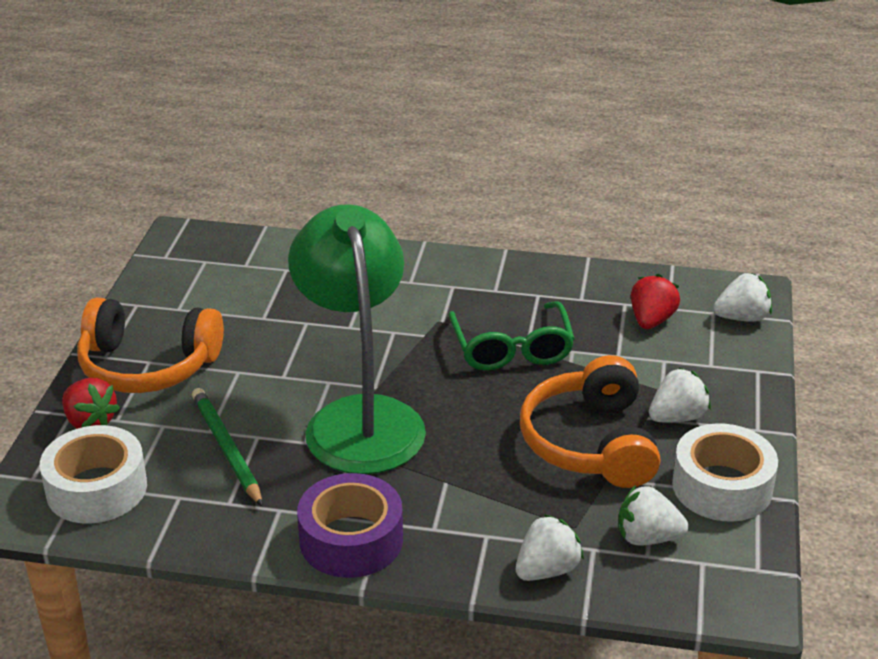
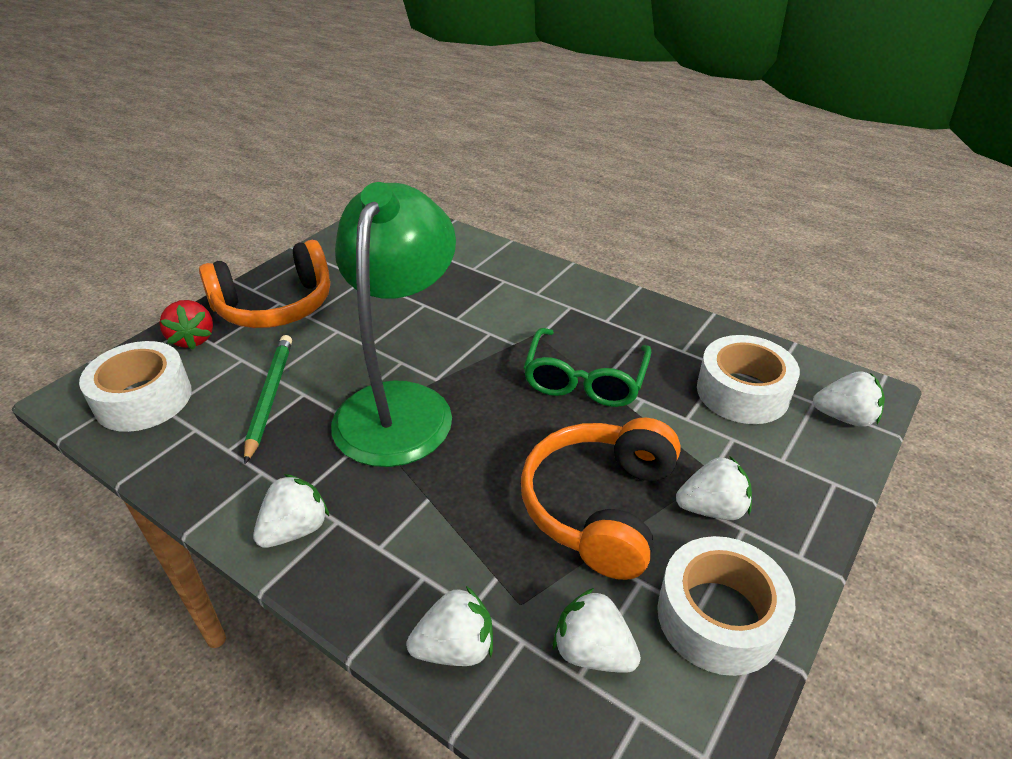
camera: 25 degrees right, 5 degrees up
orange headphones [77,297,224,393] -> orange headphones turned 60 degrees counterclockwise [199,240,330,328]
purple tape [297,473,403,578] -> white strawberry [253,474,329,548]
red strawberry [631,274,680,329] -> white tape [697,335,800,424]

